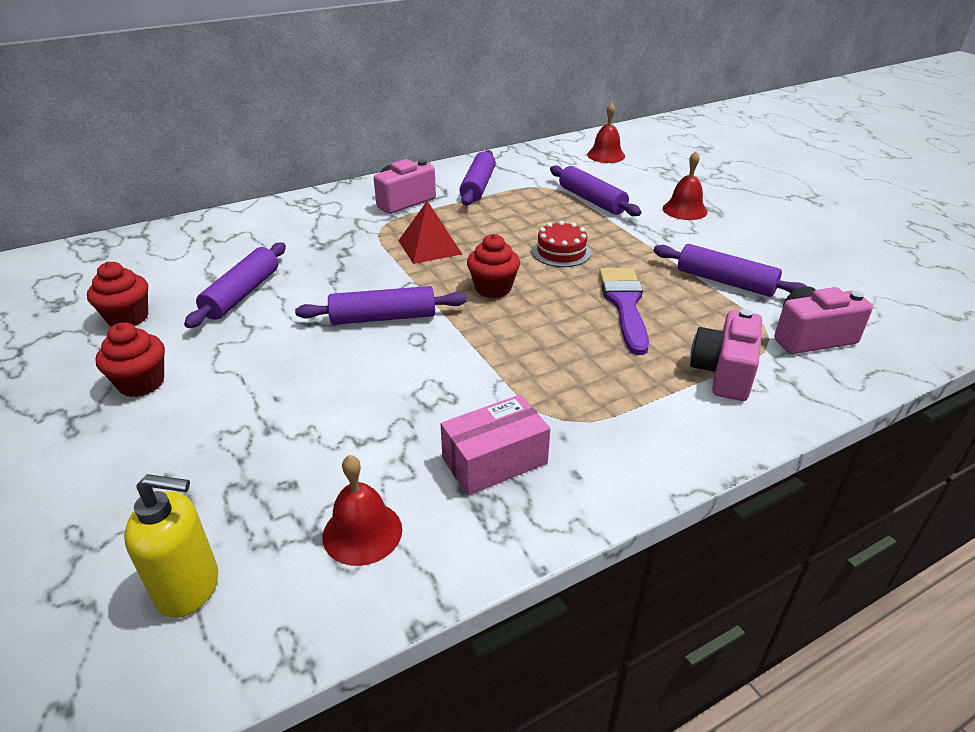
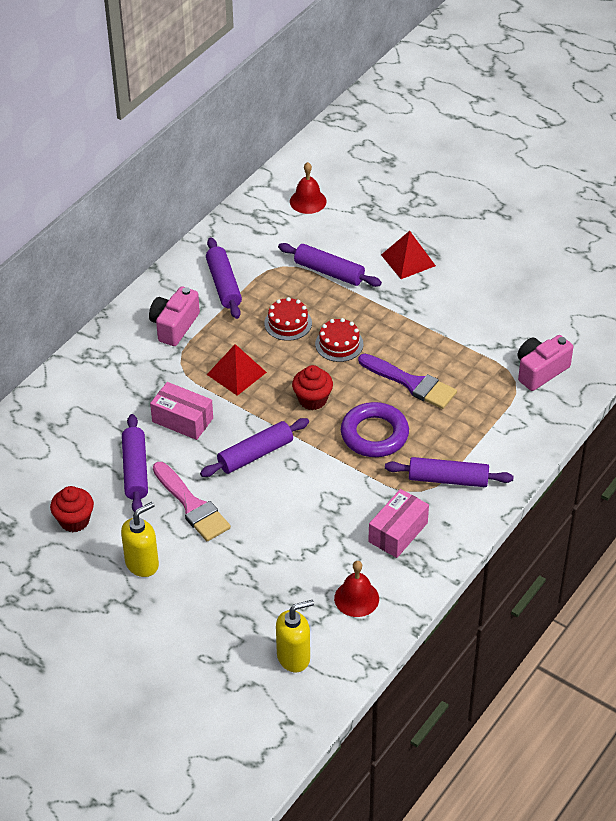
camera: 25 degrees left, 10 degrees up
red cupcake [95,322,165,397] -> yellow soap dispenser [121,502,159,577]
purple brush [599,268,649,355] -> purple brush turned 150 degrees clockwise [358,354,457,409]
purple rolling pin [653,244,806,297] -> purple rolling pin moved to [385,457,514,487]
red bell [663,151,707,220] -> red pyramid [381,231,436,279]
pink camera [690,309,762,401] -> none
none -> pink box [150,382,213,440]
none -> pink brush [153,462,231,541]
none -> red cake [264,297,312,341]
none -> purple ring [341,402,409,457]

